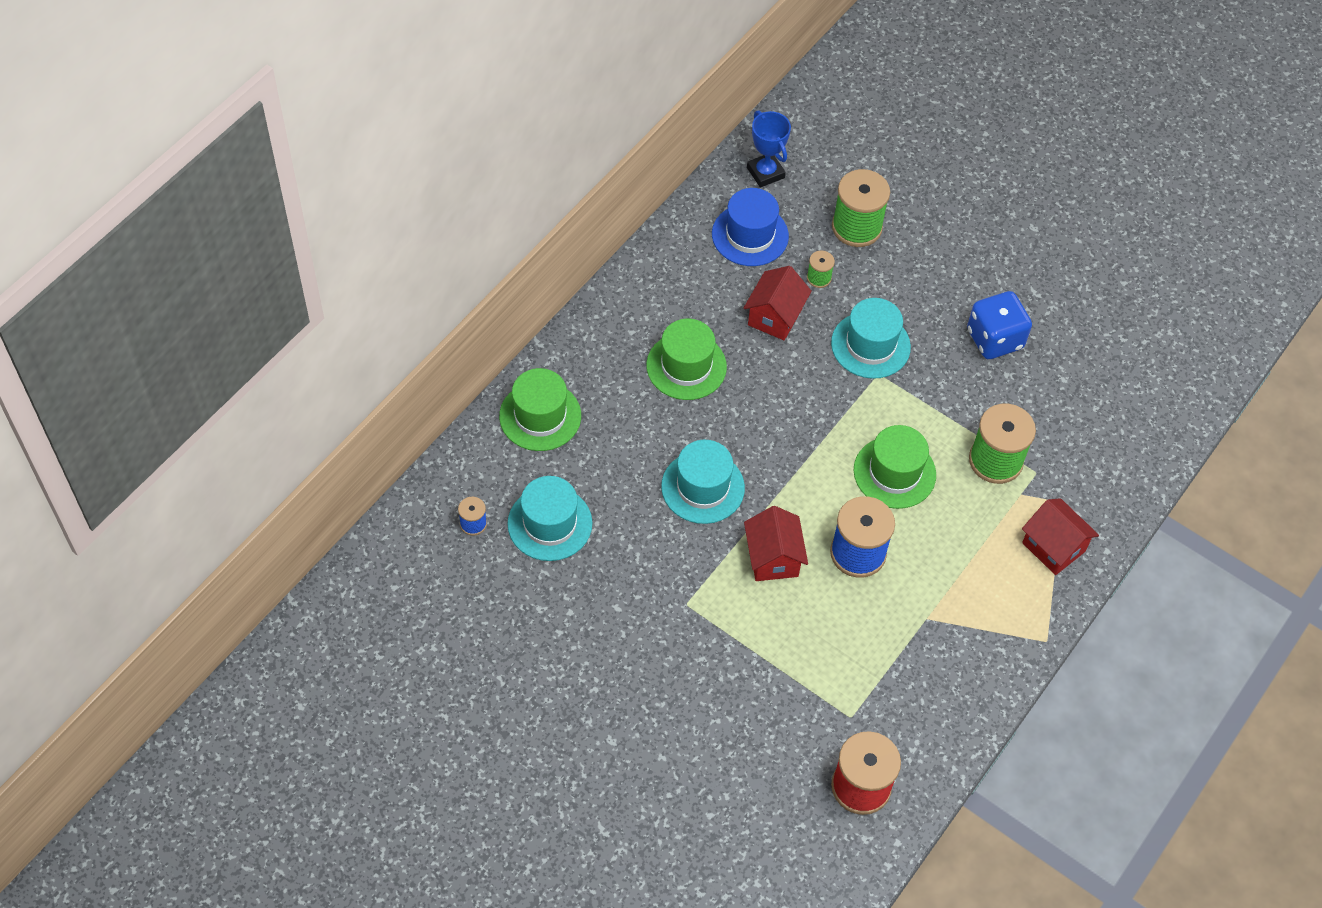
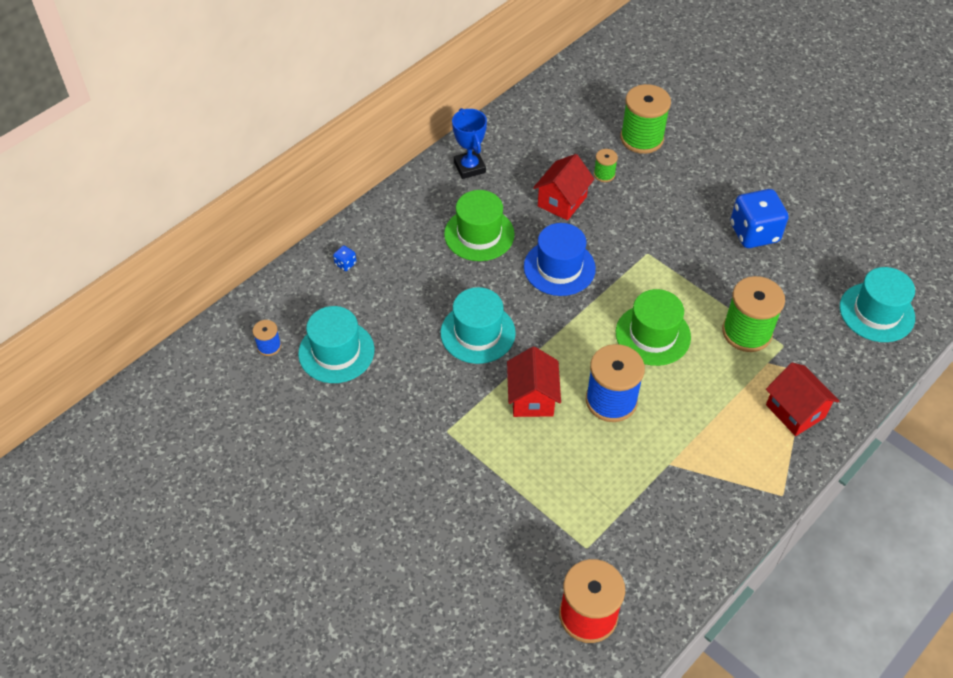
camera: 10 degrees right, 5 degrees down
green hat [499,368,581,451] -> blue dice [333,245,356,271]
blue hat [712,188,789,266] -> blue hat moved to [524,223,596,296]
blue trophy [747,110,791,188] -> blue trophy moved to [452,108,487,179]
turquoise hat [831,298,911,379] -> turquoise hat moved to [840,267,915,342]

